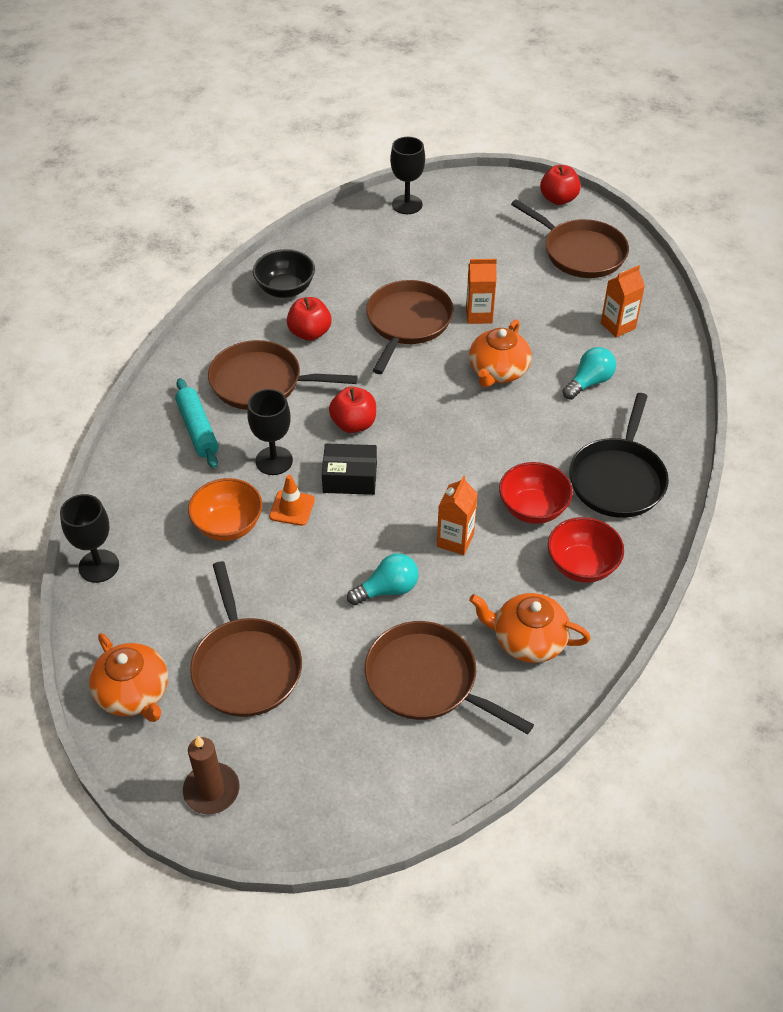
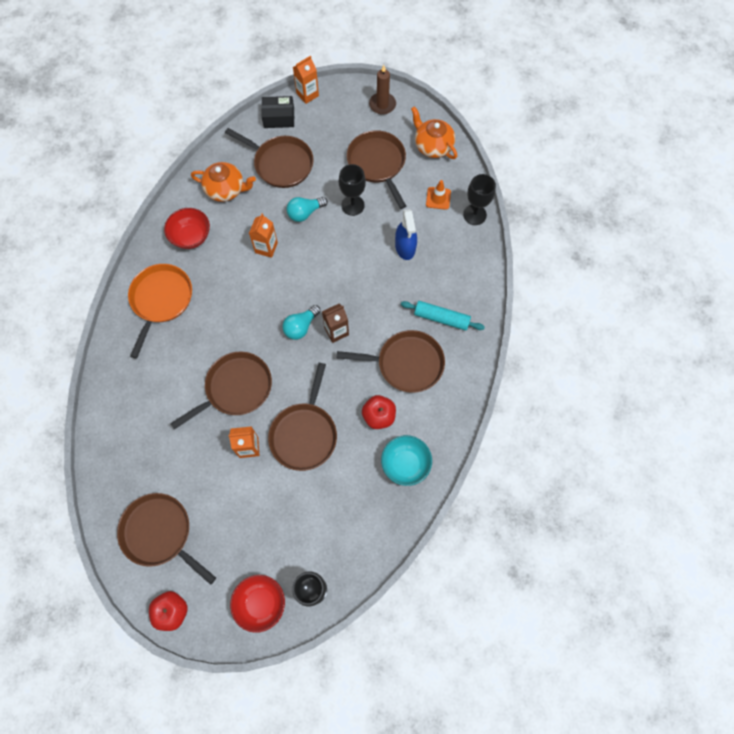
camera: 175 degrees right, 20 degrees up
turquoise rolling pin [175,378,219,468] -> turquoise rolling pin turned 45 degrees counterclockwise [401,301,485,331]
orange bowl [188,478,262,541] -> blue spray bottle [395,209,417,260]
black goblet [247,389,293,475] -> black goblet moved to [339,164,366,216]
black bowl [253,249,315,298] -> turquoise bowl [381,435,432,486]
orange traffic cone [269,475,315,526] -> orange traffic cone moved to [426,180,451,210]
black box [322,443,377,495] -> black box moved to [261,96,294,128]
red apple [329,387,376,433] -> brown carton [322,303,349,343]
orange teapot [469,319,532,387] -> brown pan [170,352,272,430]
red bowl [499,462,573,524] -> red bowl moved to [230,575,285,633]
turquoise light bulb [563,347,616,400] -> turquoise light bulb moved to [282,305,321,340]
black pan [569,393,669,518] -> orange pan [128,264,192,359]
orange carton [601,265,645,338] -> orange carton moved to [293,56,319,104]

